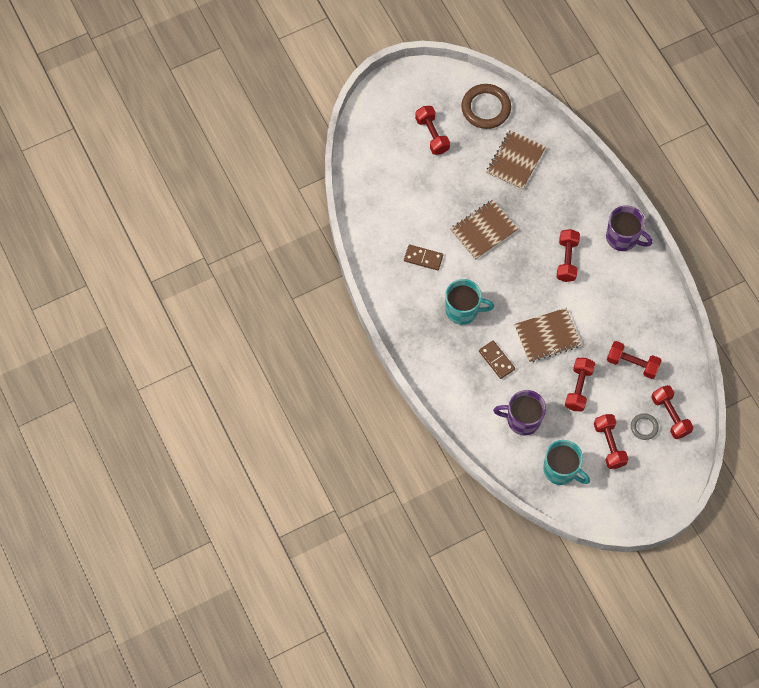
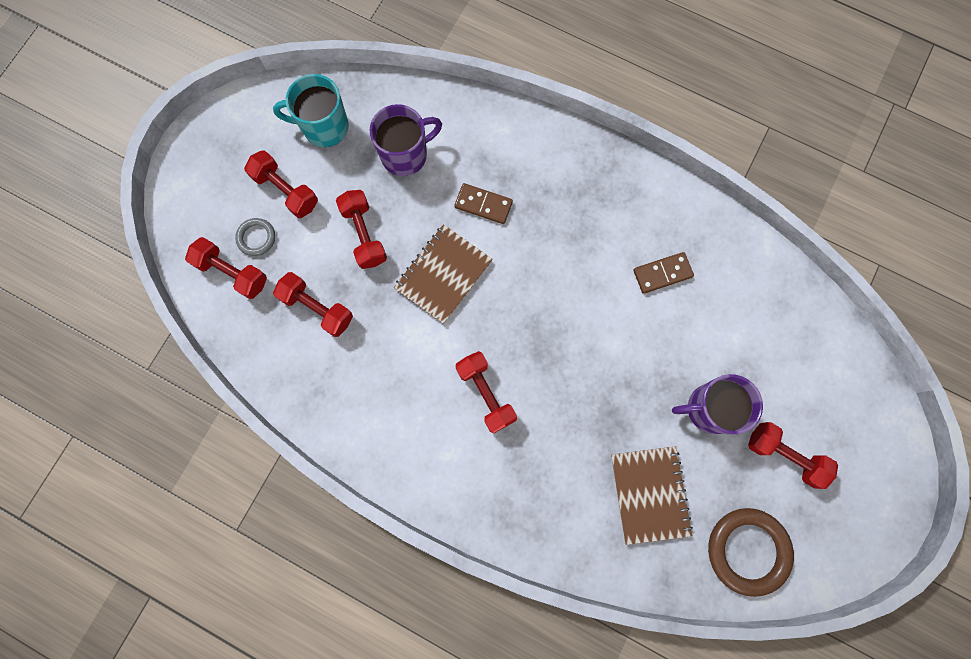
camera: 145 degrees right, 10 degrees up
turquoise mug [445,279,494,325] -> none
brown notebook [450,200,518,260] -> none
purple mug [606,205,652,251] -> purple mug moved to [672,374,763,434]
red dumbbell [607,341,662,379] -> red dumbbell turned 45 degrees clockwise [273,272,353,337]

